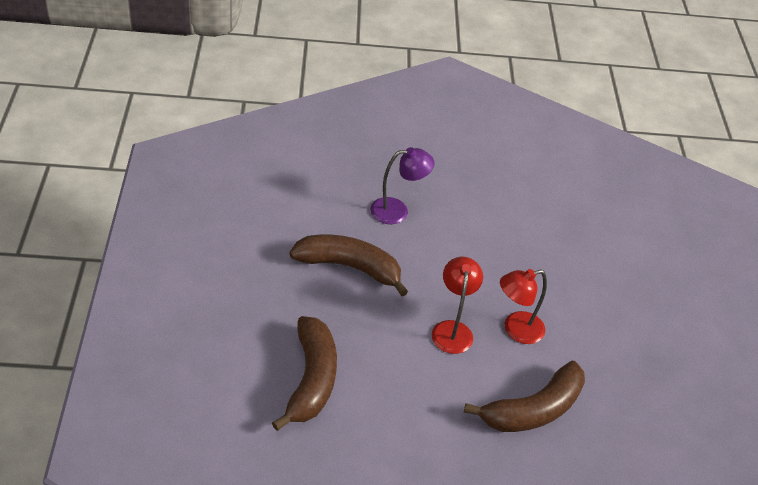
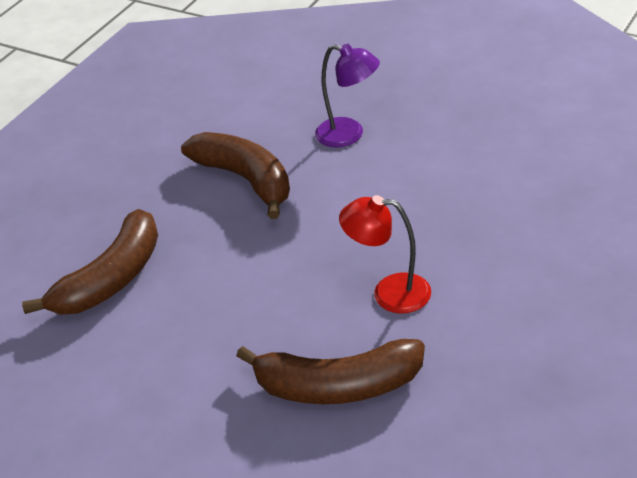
camera: 40 degrees right, 5 degrees down
red lamp [432,257,483,354] -> none

